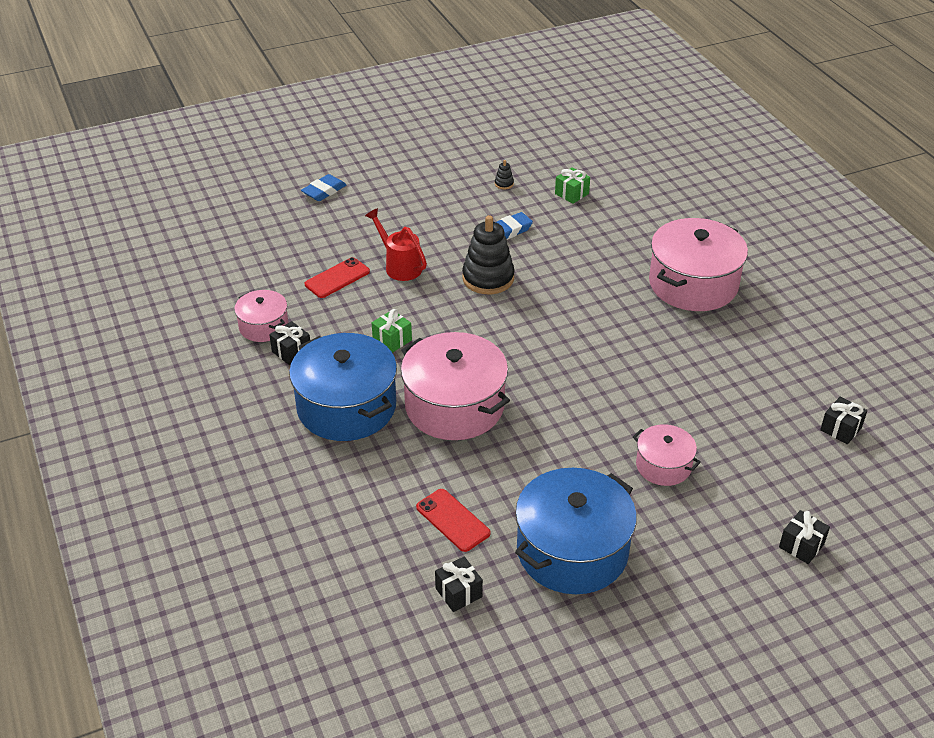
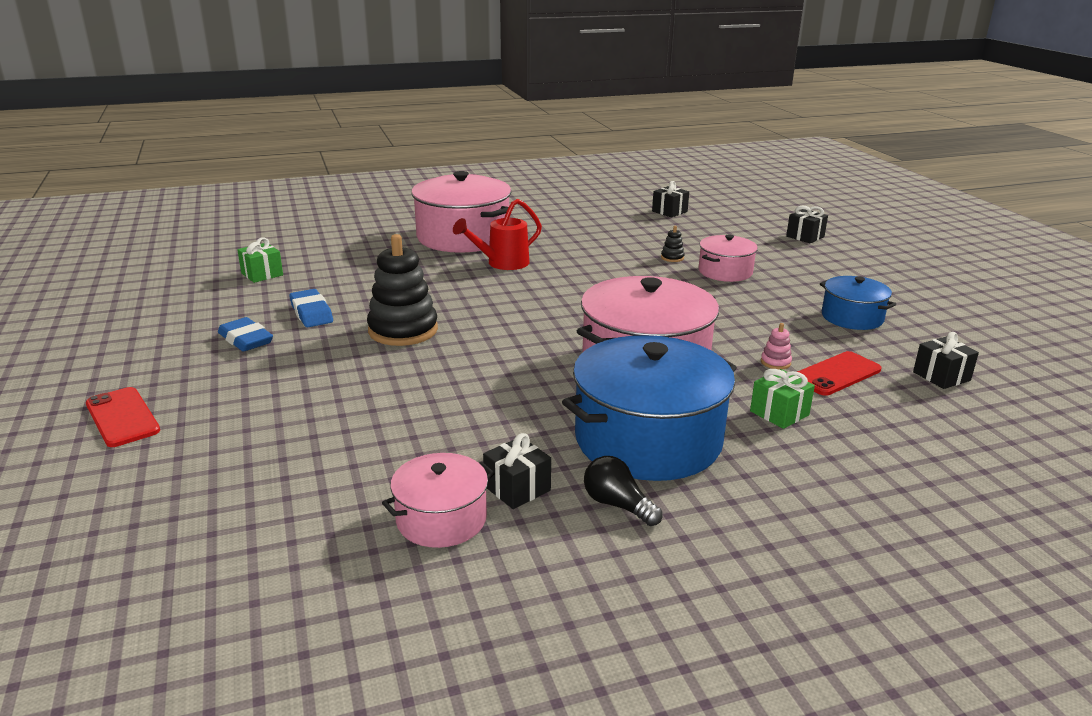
camera: 85 degrees left, 15 degrees down
blue eraser [301,174,346,201] -> blue eraser moved to [218,317,273,352]
red phone [305,257,370,298] -> red phone moved to [86,387,160,447]
red watering can [365,208,427,281] -> red watering can moved to [453,199,542,270]
green gift [372,309,412,353] -> green gift moved to [750,369,815,429]
black stacking toy [495,160,514,189] -> black stacking toy moved to [661,226,685,262]
blue pot [515,468,637,594] -> blue pot [820,276,896,330], size x0.53
none -> black light bulb [584,456,662,526]
none -> pink stacking toy [761,323,792,369]

